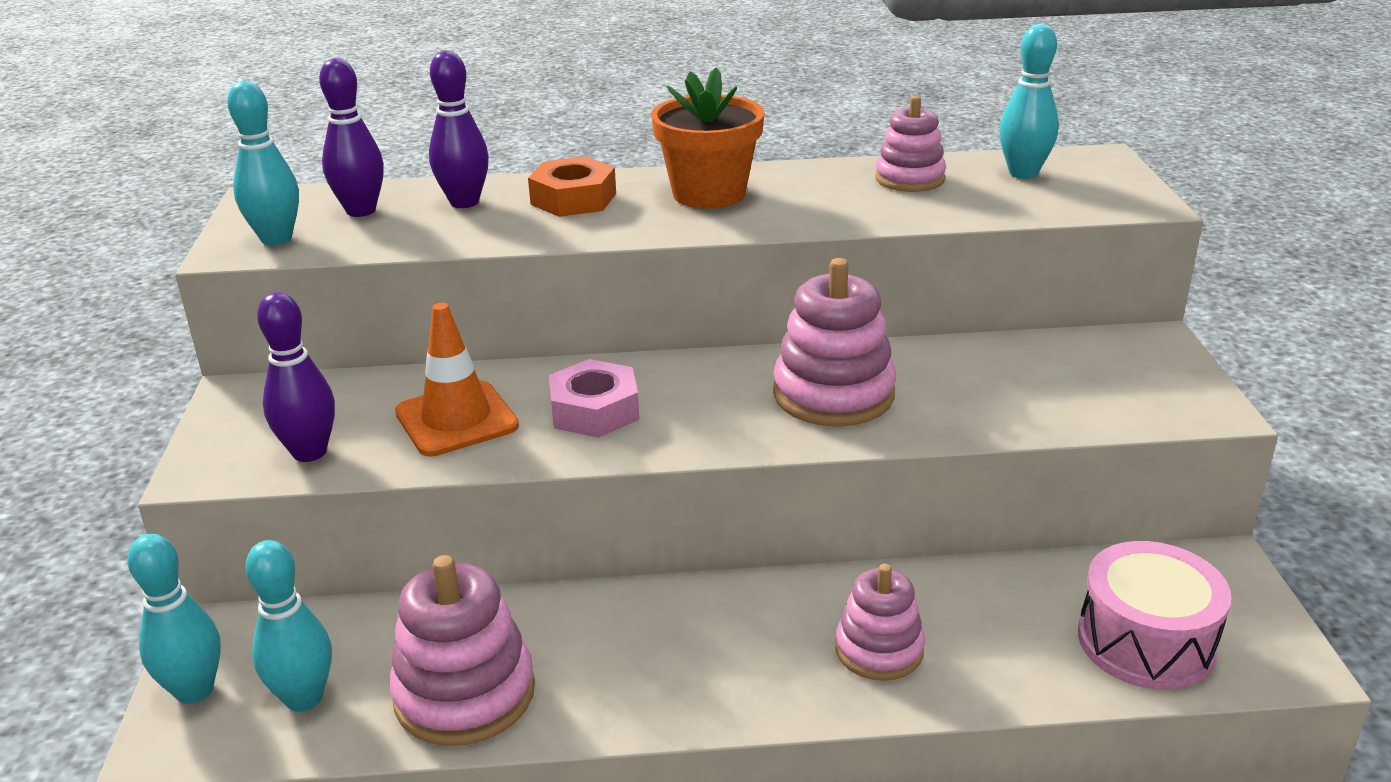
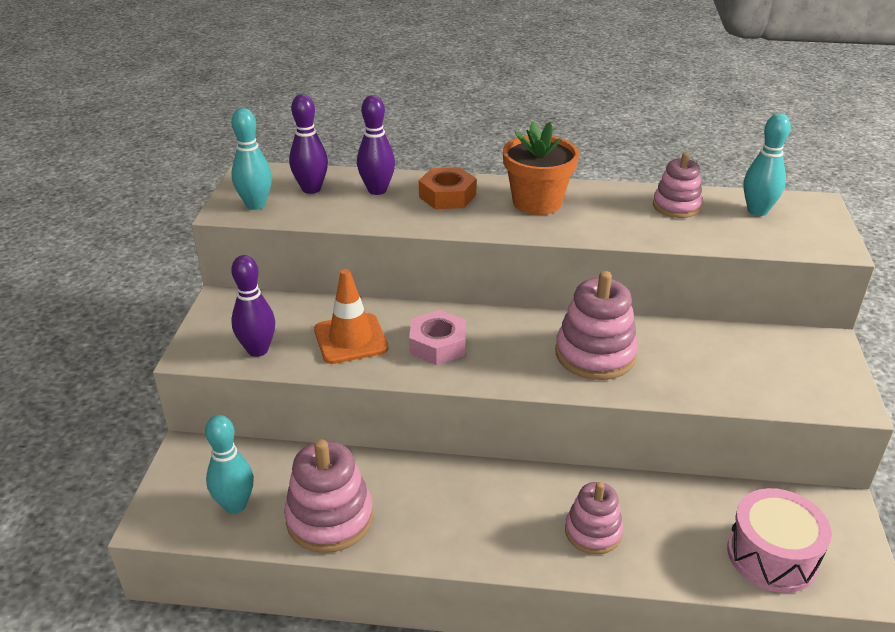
camera: 10 degrees right, 5 degrees up
turquoise bowling pin [127,534,221,704] -> none

